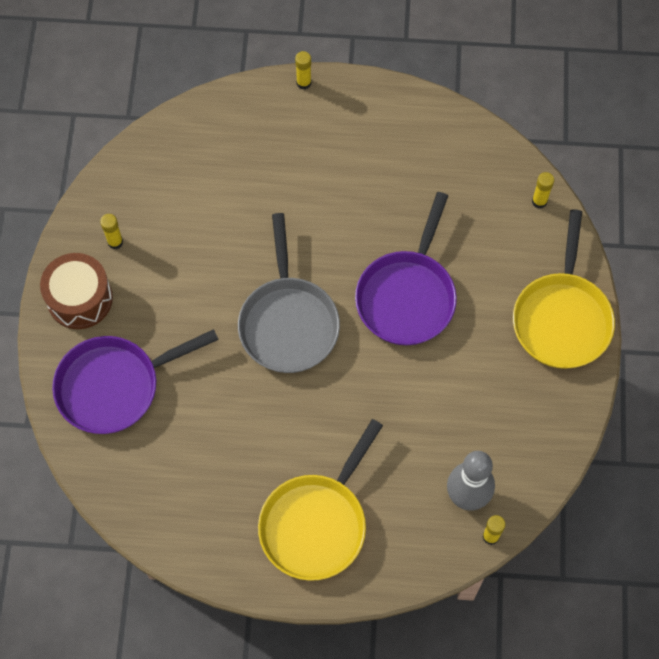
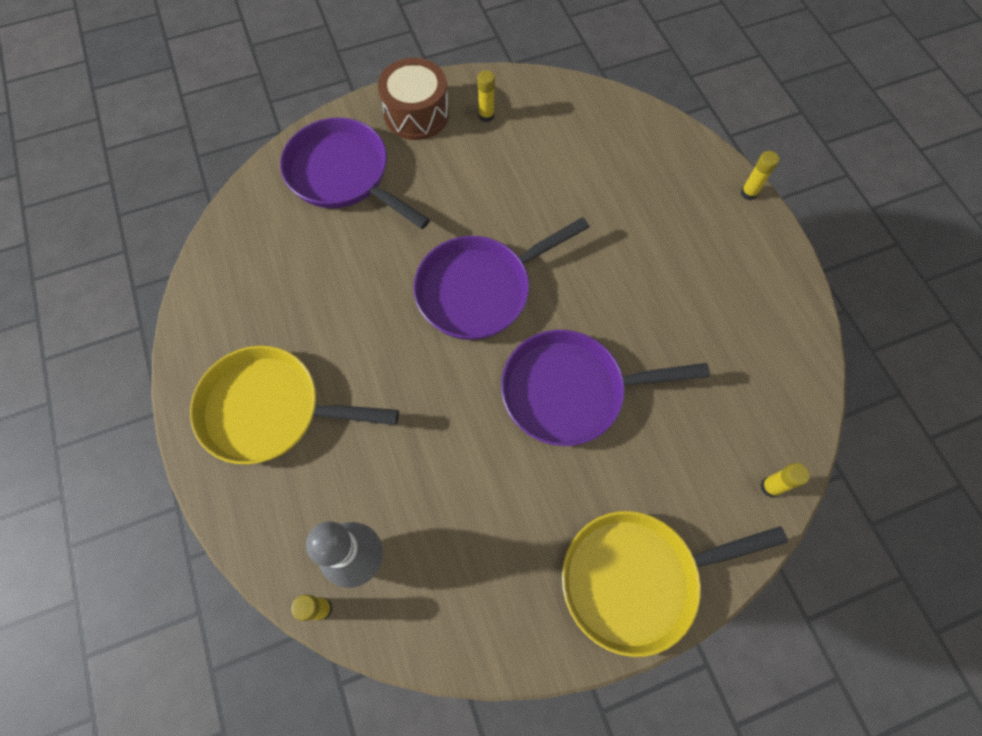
camera: 65 degrees right, 0 degrees up
grey pan [238,213,340,373] -> purple pan [413,217,589,340]

